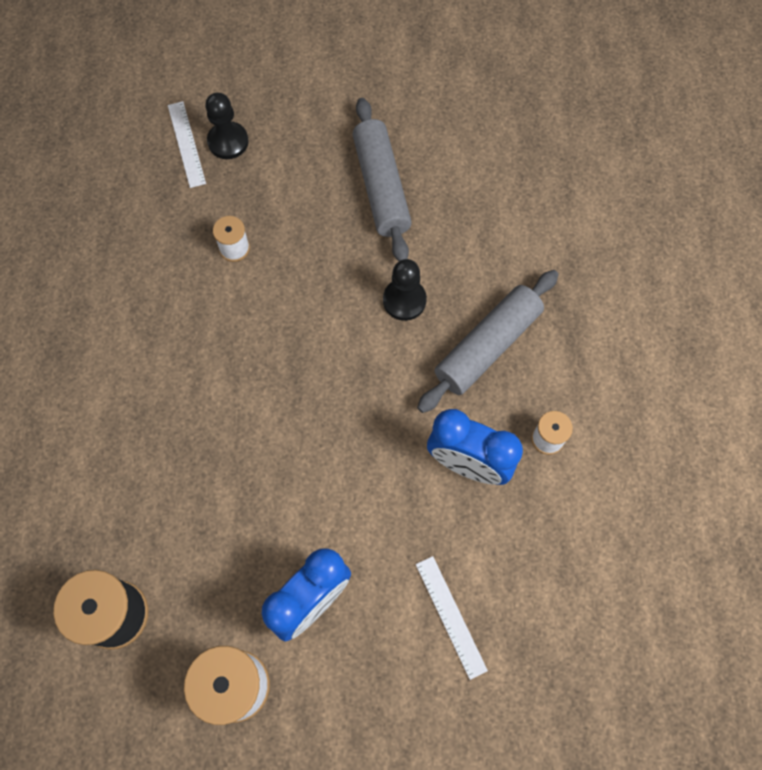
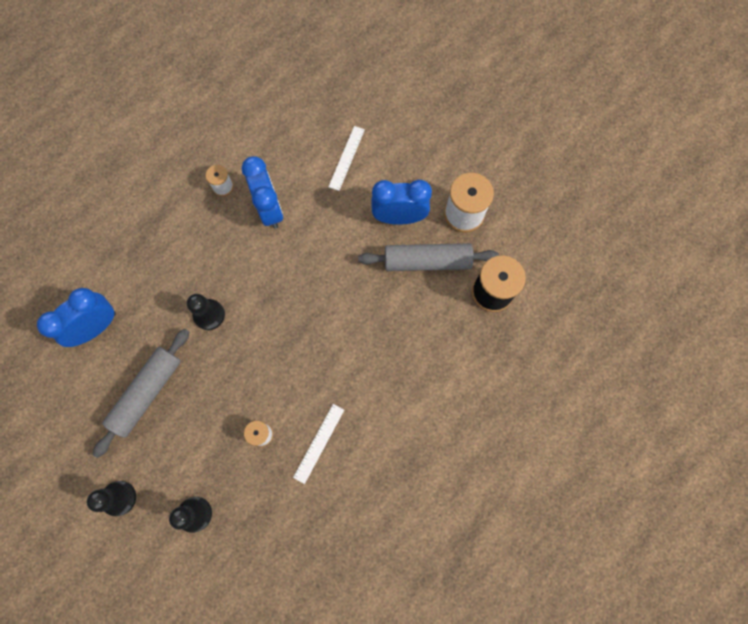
camera: 135 degrees left, 5 degrees up
white ruler [168,101,206,188] -> white ruler moved to [293,404,344,484]
grey rolling pin [417,270,559,413] -> grey rolling pin moved to [358,243,499,271]
none -> blue clock [37,288,116,347]
none -> black pawn [87,481,136,516]

